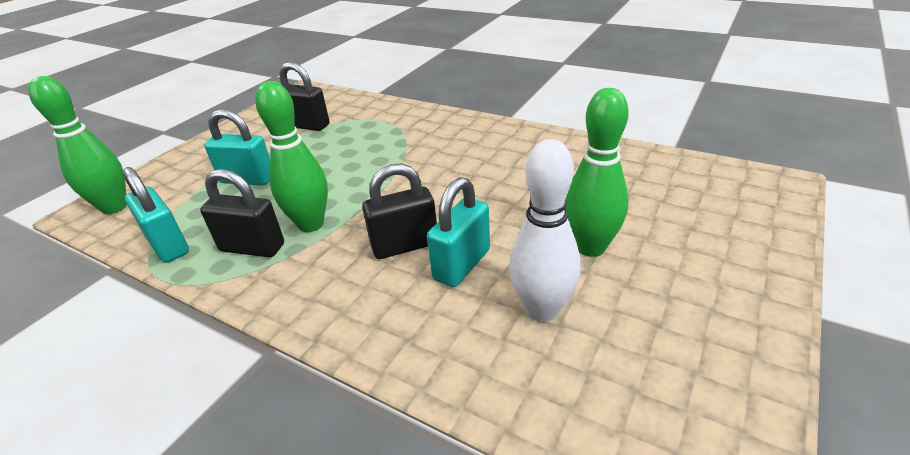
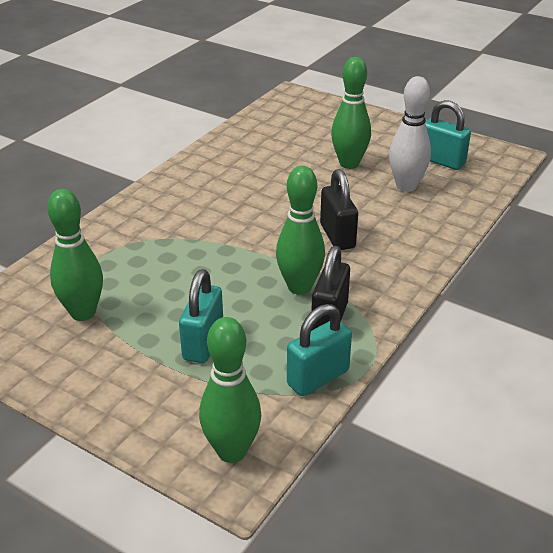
camera: 90 degrees left, 0 degrees up
black padlock [279,62,330,131] -> green bowling pin [47,189,103,321]
turquoise padlock [427,177,490,287] -> turquoise padlock moved to [425,100,471,170]

